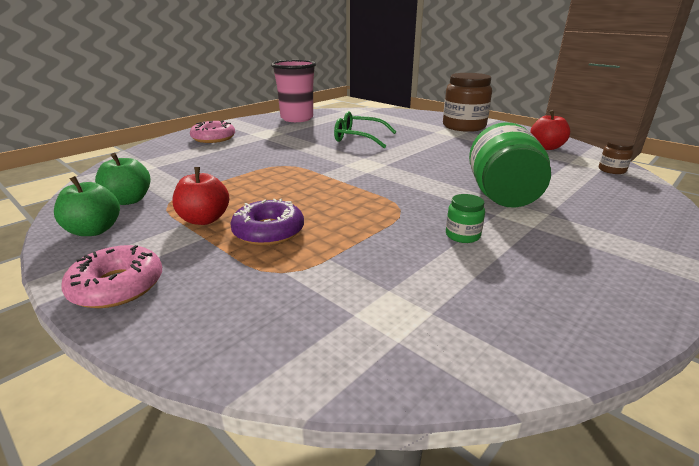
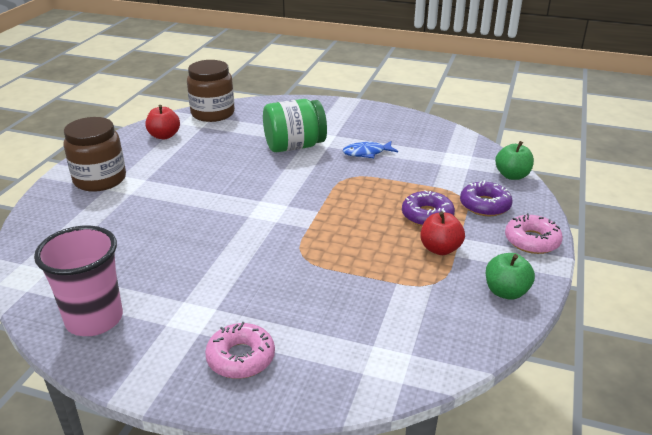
camera: 115 degrees left, 5 degrees up
green apple [95,153,150,205] -> green apple moved to [495,141,534,180]
green glasses [334,111,396,148] -> none
green jar [446,194,485,243] -> blue fish [343,141,398,158]
brown jar [599,139,634,174] -> brown jar [187,60,235,122], size x2.27
none -> purple donut [460,180,513,216]

